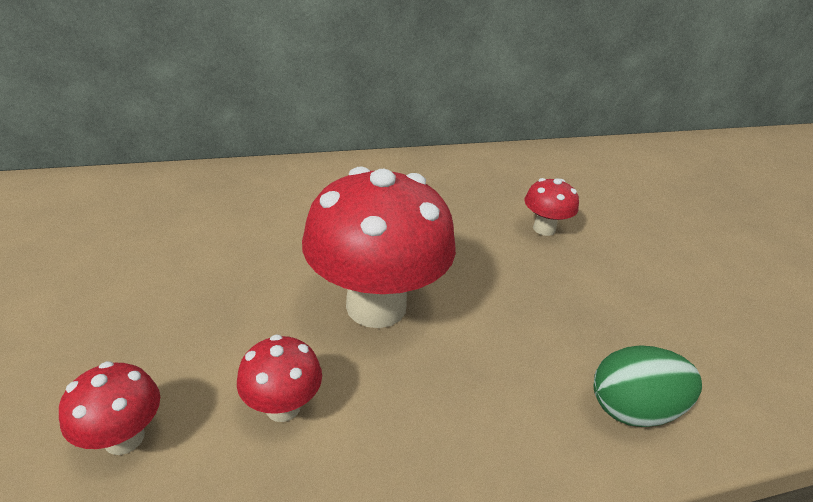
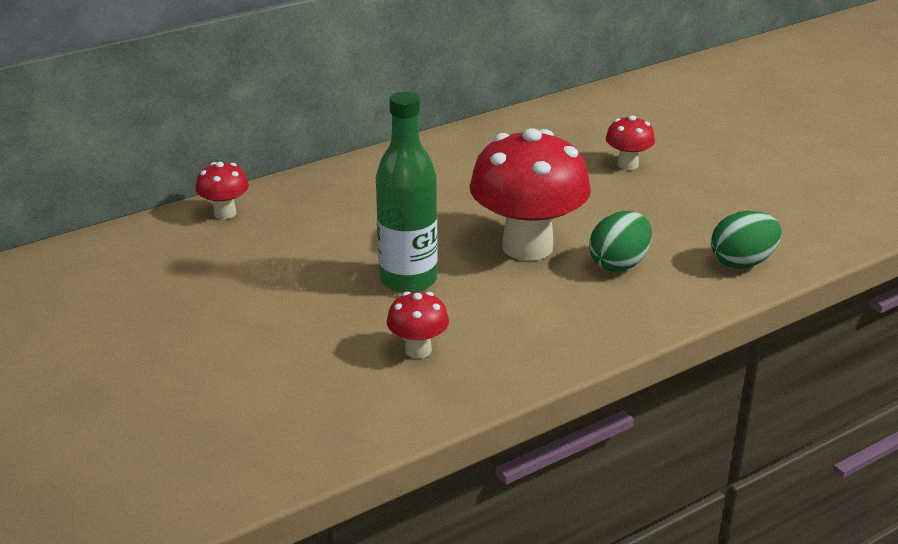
camera: 15 degrees left, 5 degrees down
red mushroom [237,335,322,422] -> red mushroom moved to [196,162,249,219]
none -> green bottle [376,92,438,293]
none -> green egg [589,211,652,272]

